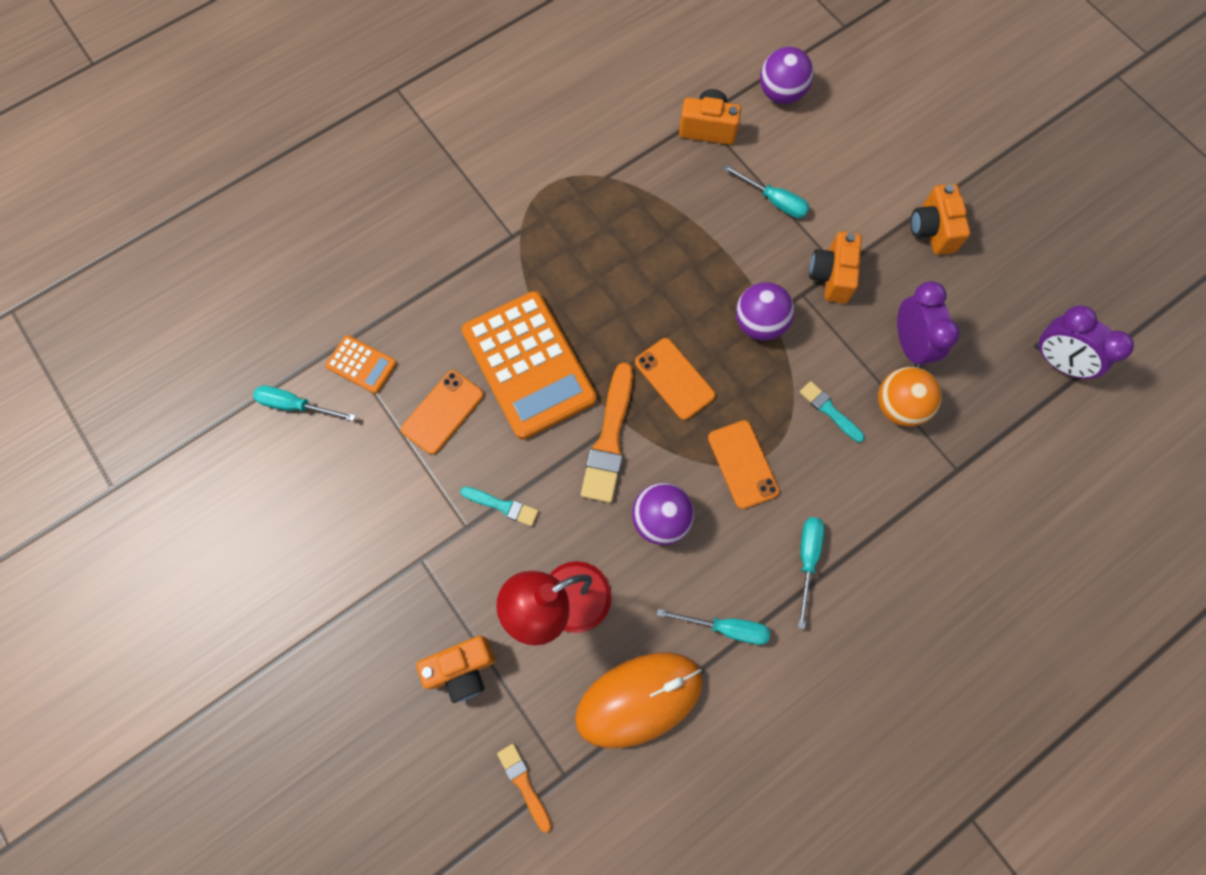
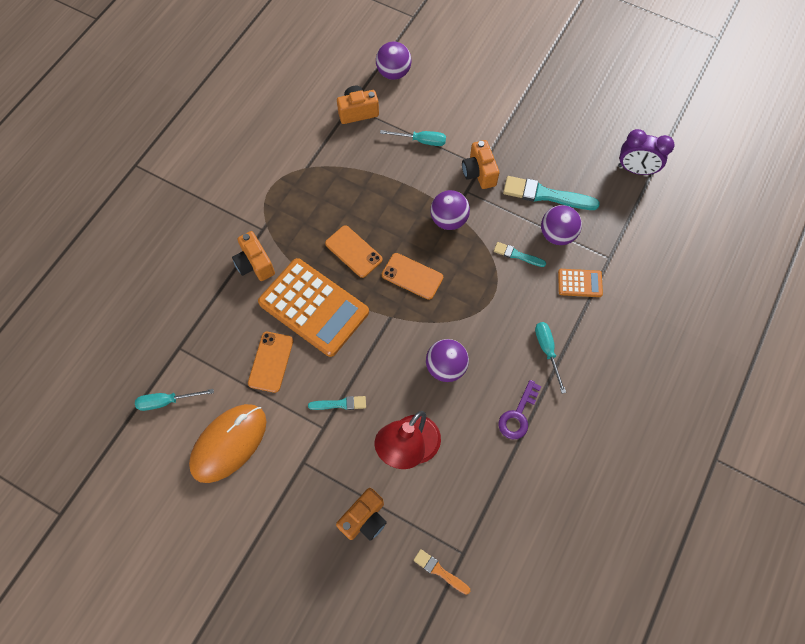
camera: 25 degrees left, 5 degrees down
orange calculator [325,335,397,394] -> orange calculator moved to [558,269,603,297]
orange mouse [575,653,703,748] -> orange mouse moved to [189,404,267,483]
orange brush [581,362,633,503] -> none
turquoise screwdriver [657,609,770,645] -> purple key [498,380,541,439]
orange phone [708,420,780,509] -> orange phone moved to [325,225,383,278]
orange ball [878,367,941,426] -> purple ball [541,205,582,245]
purple clock [897,281,960,368] -> turquoise brush [503,176,600,210]
orange camera [910,184,970,255] -> orange camera moved to [232,231,275,281]

